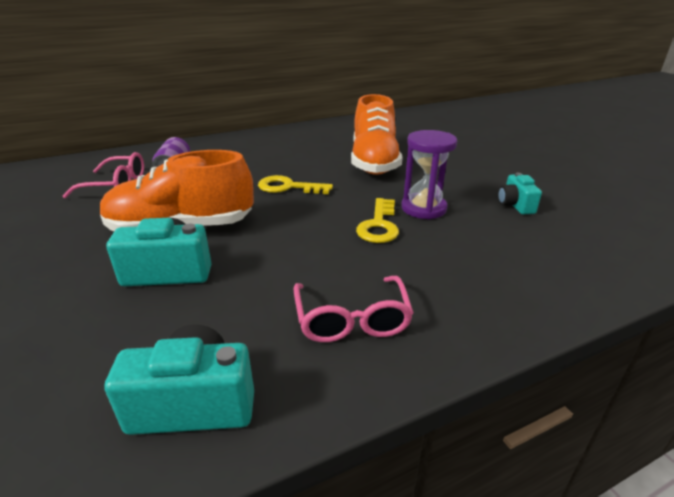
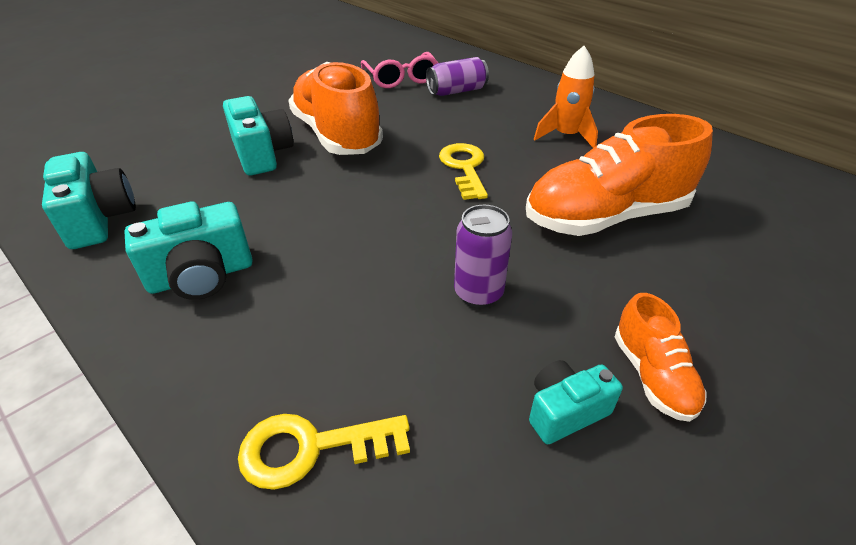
camera: 70 degrees right, 10 degrees up
pink glasses [294,276,414,342] -> turquoise camera [124,202,253,300]
yellow key [356,198,399,243] -> yellow key moved to [238,414,410,490]
purple hourglass [401,130,457,219] -> purple can [454,205,512,308]
none -> orange rocket [534,46,598,148]
none -> orange shoe [615,293,707,422]

